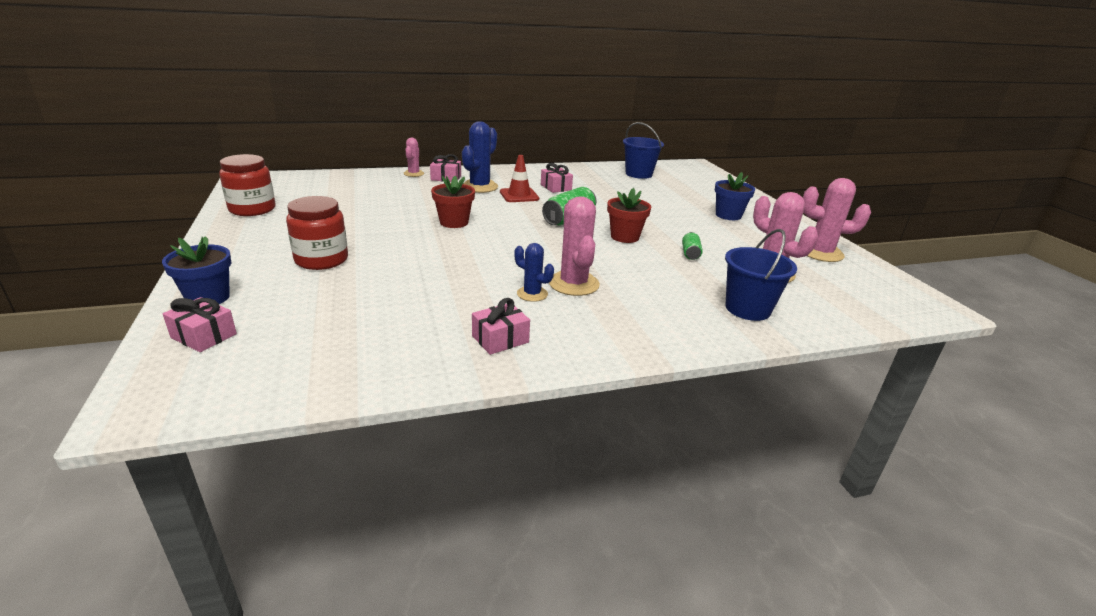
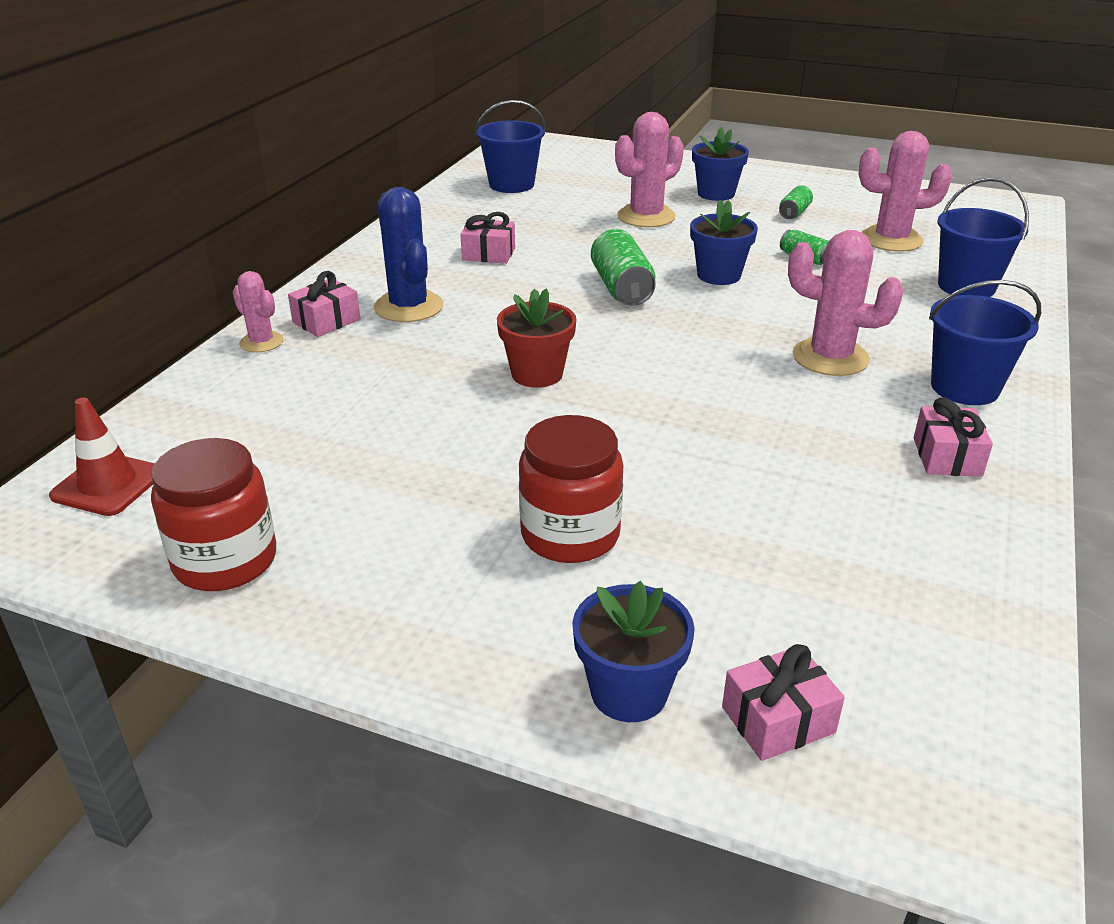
camera: 50 degrees left, 5 degrees up
red traffic cone [500,155,539,202] -> red traffic cone moved to [49,397,155,516]
blue cactus [515,243,554,302] -> none
red flower pot [607,188,651,243] -> blue flower pot [690,200,758,285]
pink cactus [803,178,871,262] -> pink cactus moved to [615,112,684,227]
none -> green can [779,185,813,219]
none -> blue bucket [929,280,1041,405]

